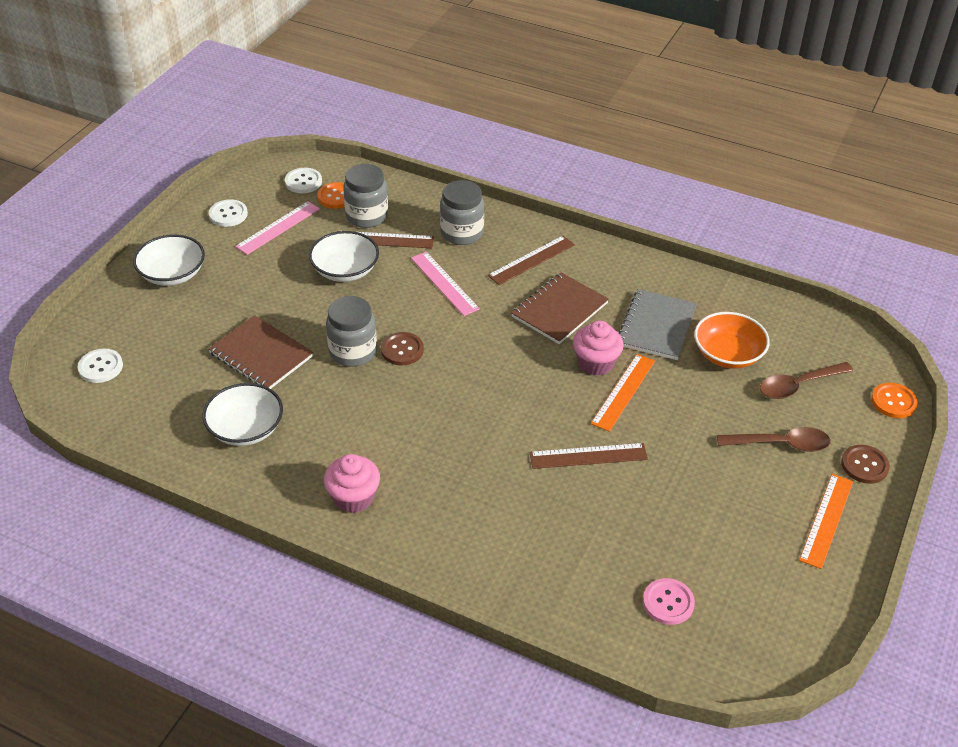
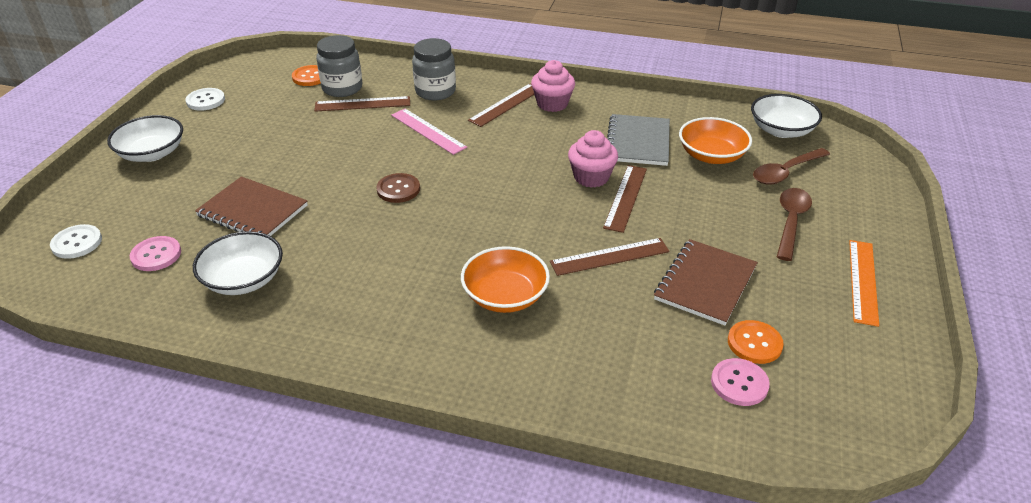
camera: 10 degrees left, 5 degrees down
pink ruler [235,201,320,255] -> none
white button [285,168,322,193] -> none
white bowl [309,231,379,282] -> white bowl moved to [751,94,822,138]
pink cupcake [324,454,380,513] -> pink cupcake moved to [531,60,575,112]
grey jar [326,296,377,367] -> none
brown notebook [511,272,609,344] -> brown notebook moved to [654,239,758,325]
orange ruler [591,354,655,432] -> brown ruler [603,165,647,233]
brown spoon [717,427,831,452] -> brown spoon turned 60 degrees counterclockwise [777,188,812,261]
brown button [841,445,890,484] -> none
orange button [871,383,918,418] -> orange button moved to [728,320,784,364]
none -> pink button [130,236,181,271]
none -> orange bowl [461,246,550,313]

